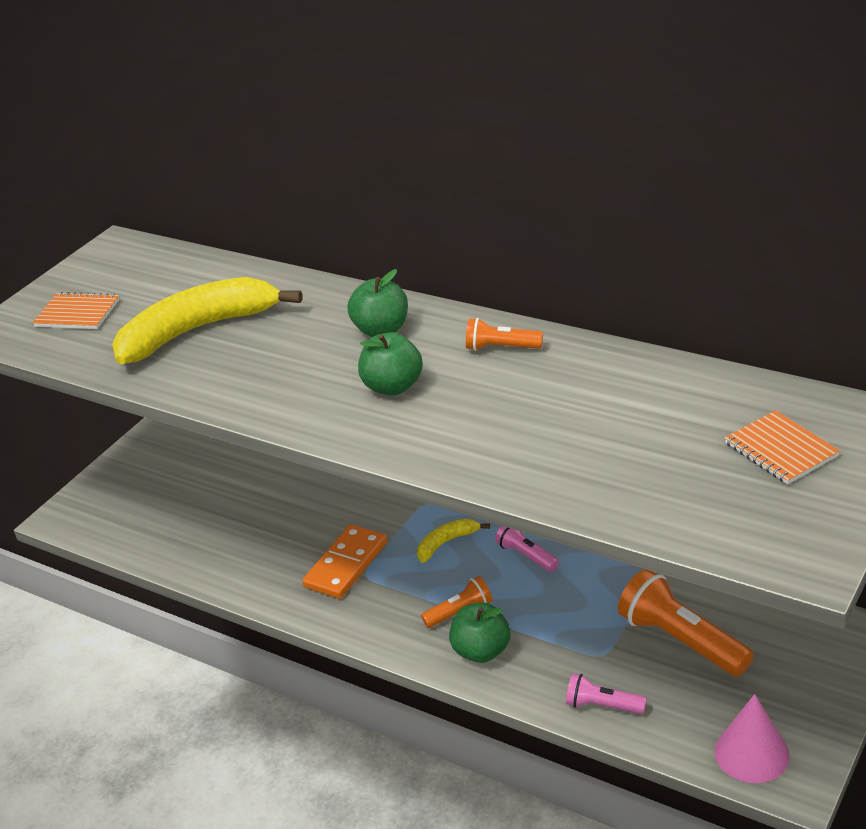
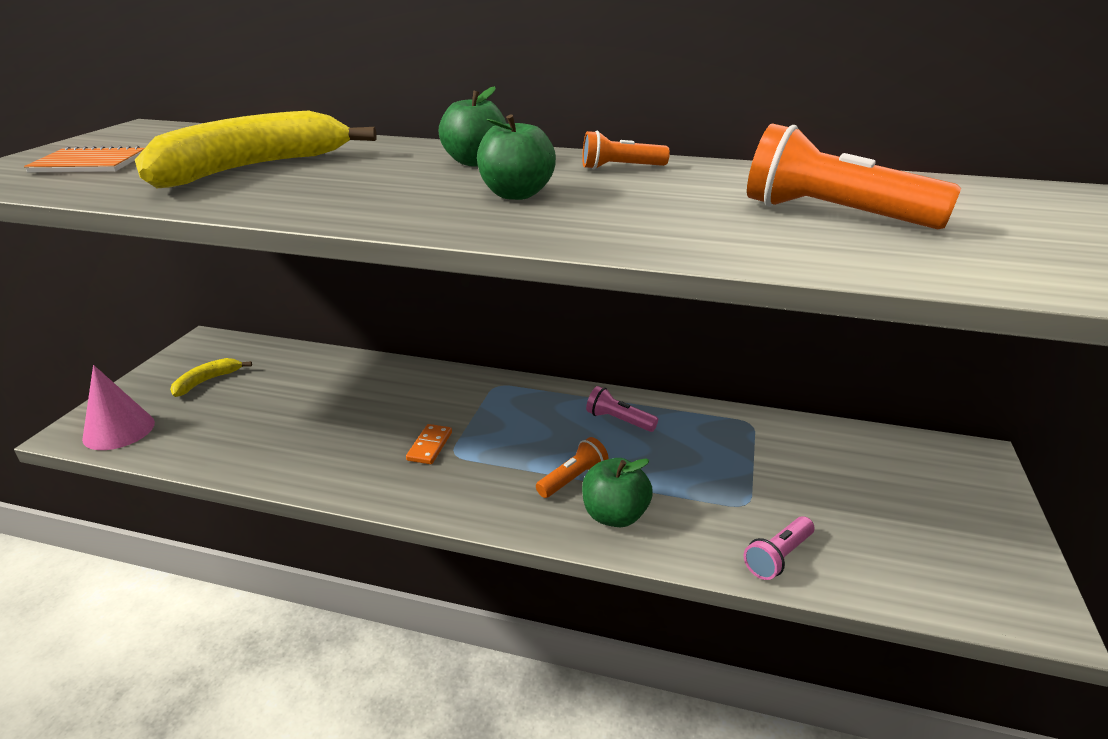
camera: 20 degrees left, 5 degrees down
orange domino [302,524,387,599] -> orange domino [406,424,452,464], size x0.56
yellow banana [417,519,490,563] -> yellow banana moved to [170,358,252,397]
pink flashlight [566,673,647,714] -> pink flashlight turned 45 degrees counterclockwise [744,516,814,580]
orange flashlight [618,569,753,676] -> orange flashlight moved to [747,123,961,229]
pink cone [714,694,790,783] -> pink cone moved to [82,365,155,450]
orange notebook [725,410,840,485] -> none

